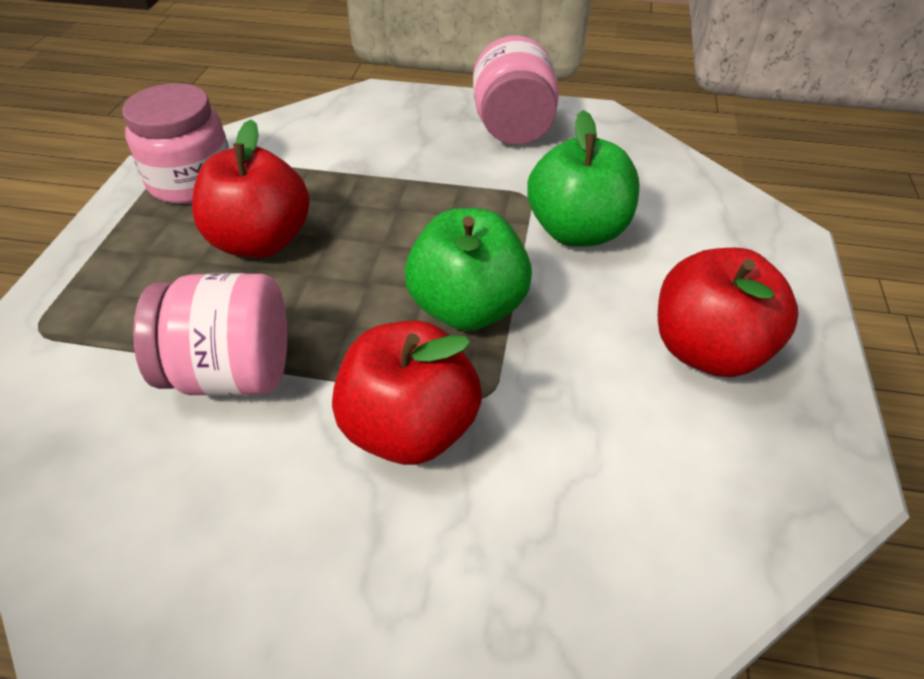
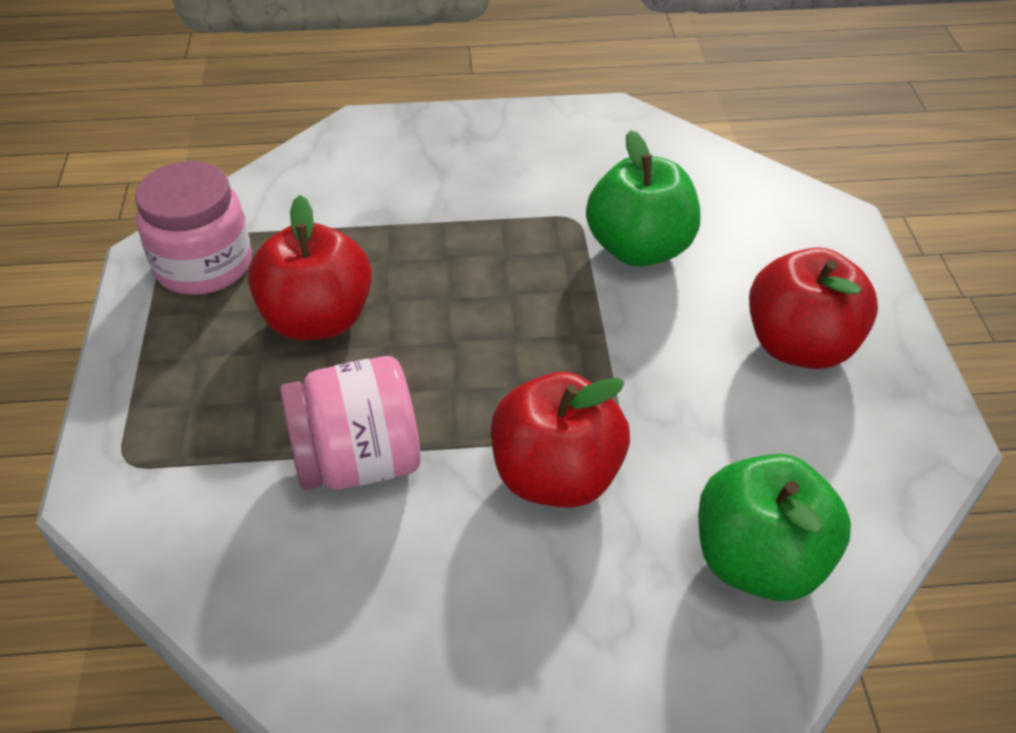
camera: 15 degrees left, 0 degrees up
green apple [405,208,532,331] -> green apple moved to [698,454,851,601]
pink jar [473,36,559,144] -> none

